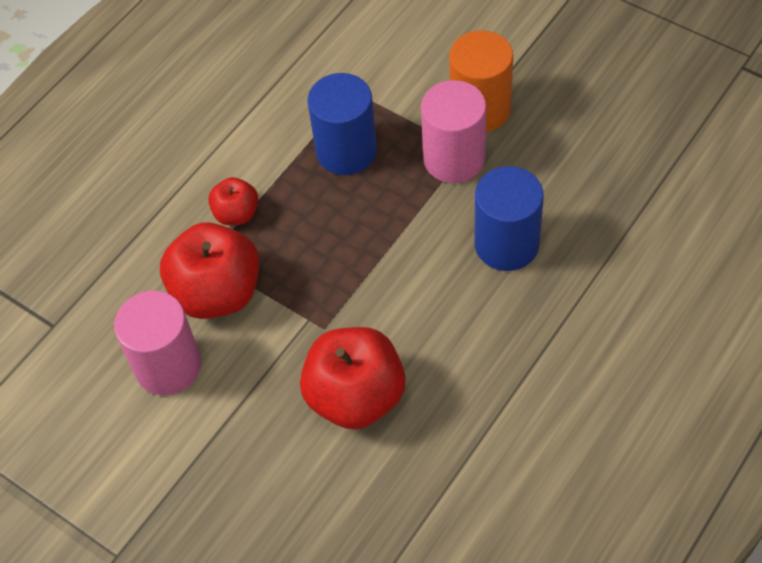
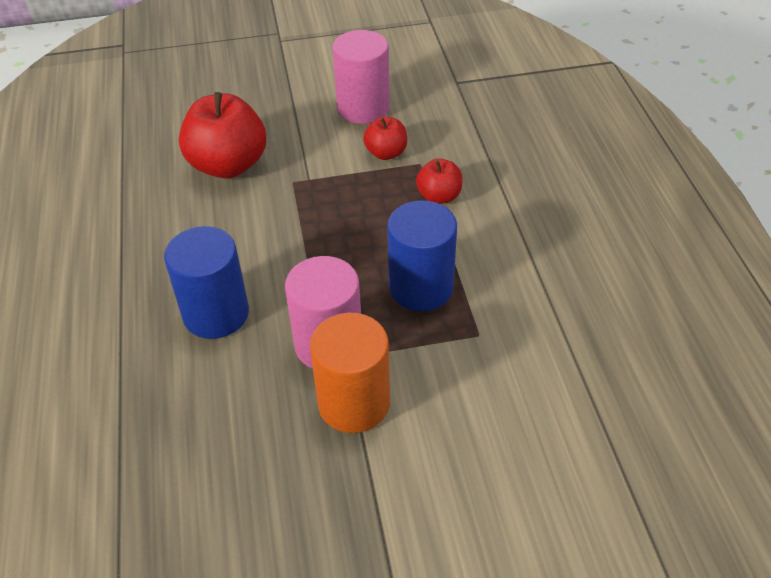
camera: 130 degrees right, 10 degrees down
red apple [160,222,259,319] -> red apple [363,116,407,160], size x0.53

